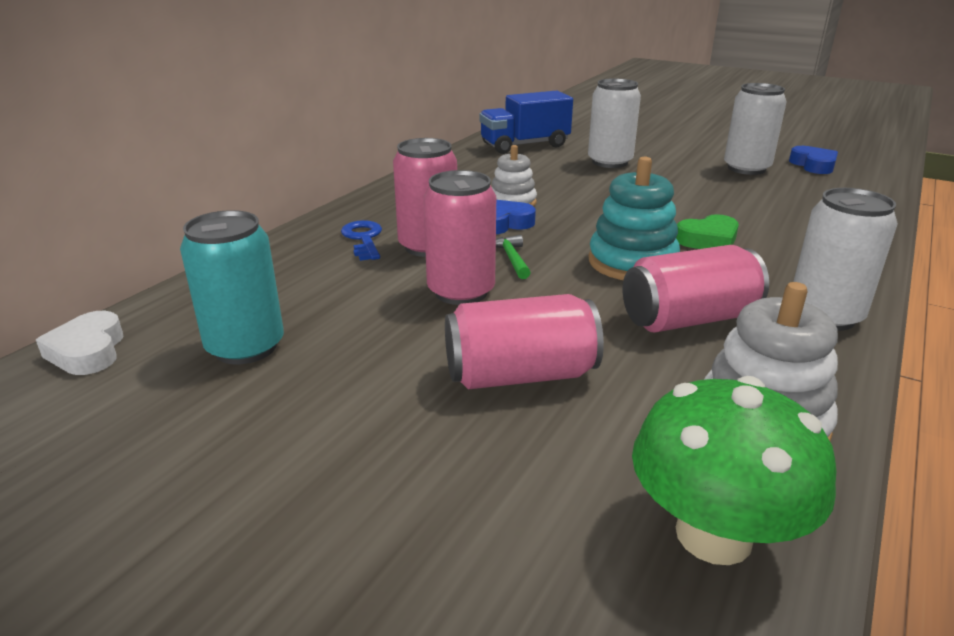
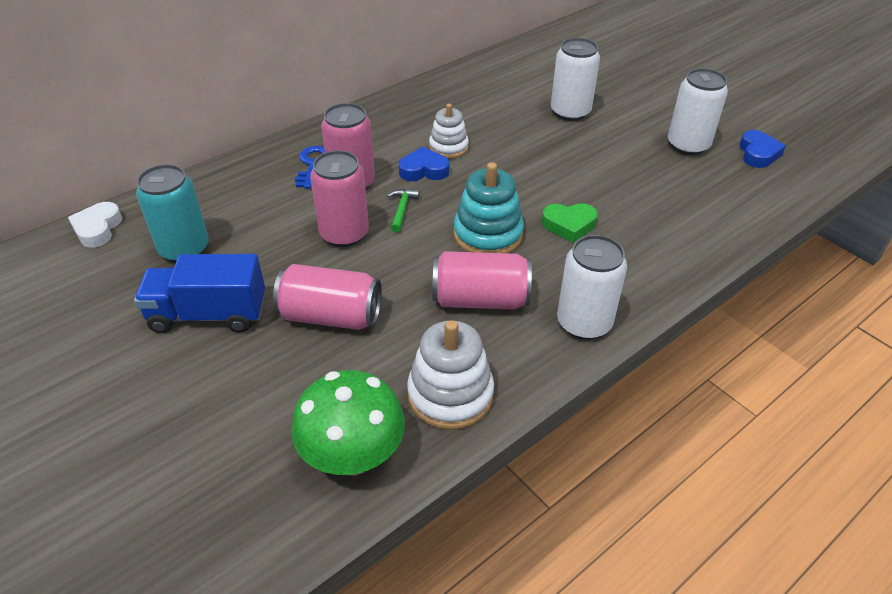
camera: 20 degrees right, 15 degrees up
blue truck [479,91,573,154] -> blue truck moved to [134,254,265,333]

